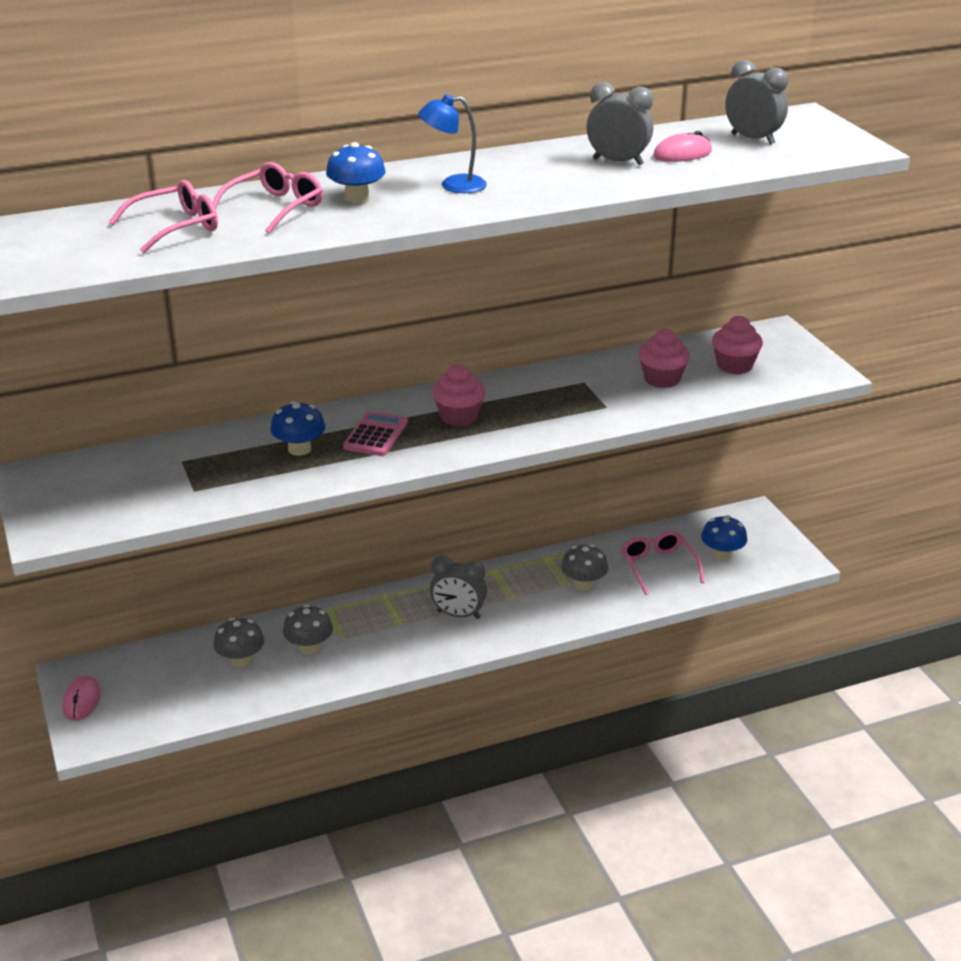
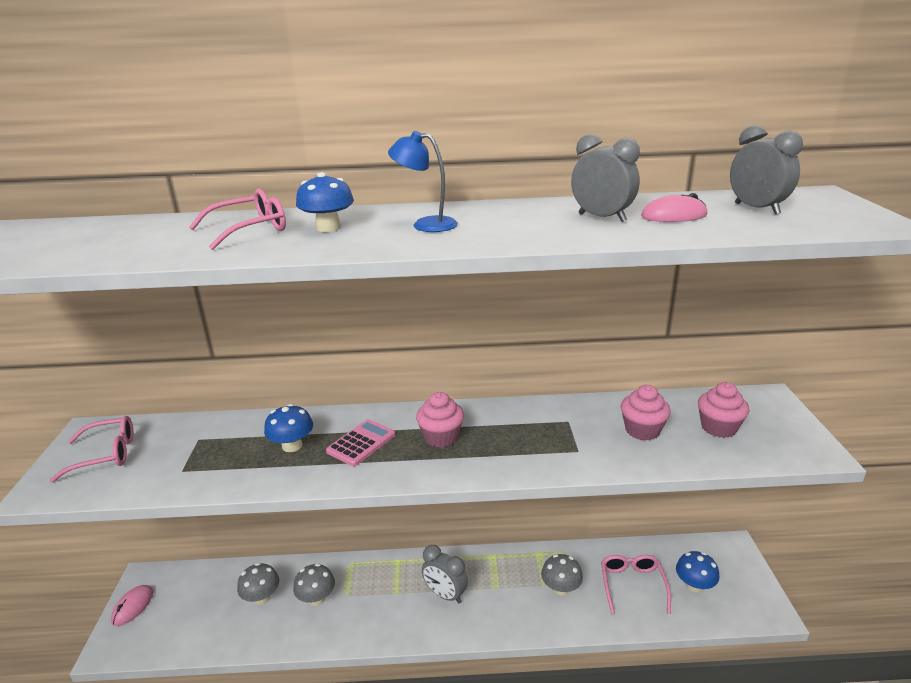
camera: 20 degrees right, 5 degrees down
pink glasses [109,180,218,253] -> pink glasses moved to [50,416,133,483]

